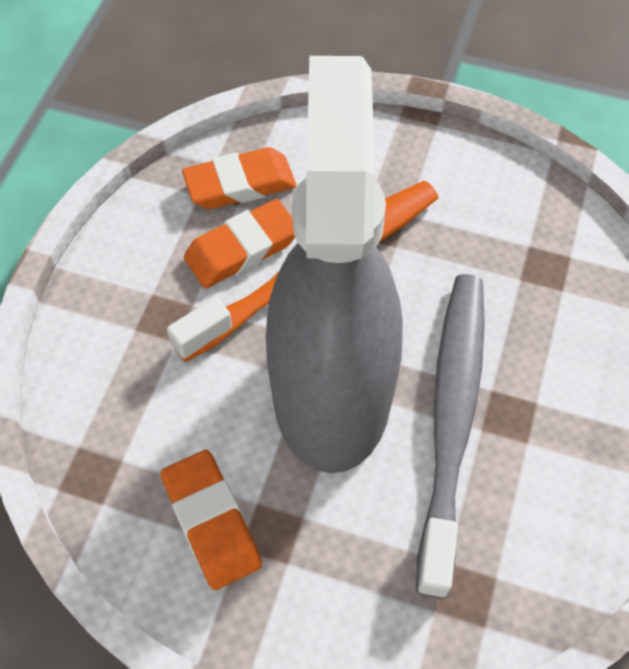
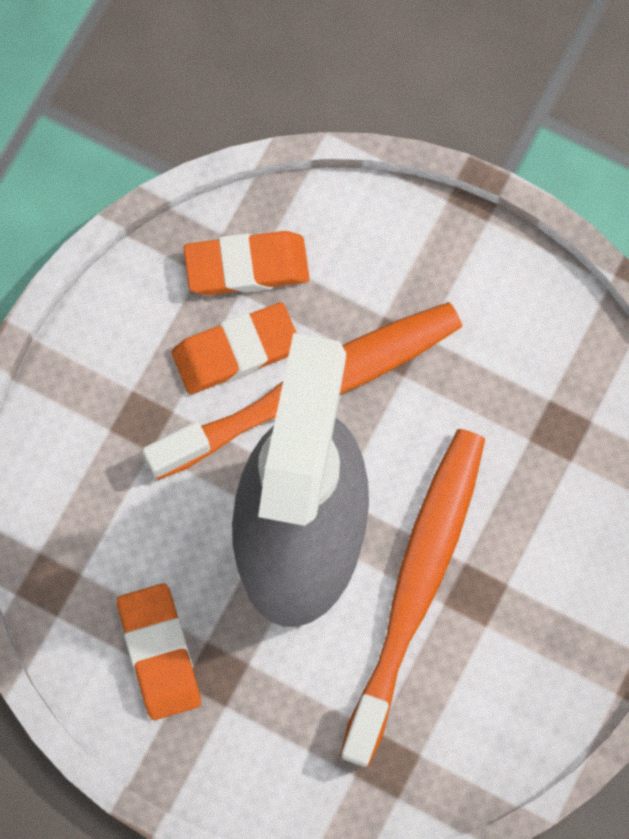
camera: 10 degrees right, 15 degrees up
grey toothbrush [416,274,485,599] -> orange toothbrush [340,429,485,767]

